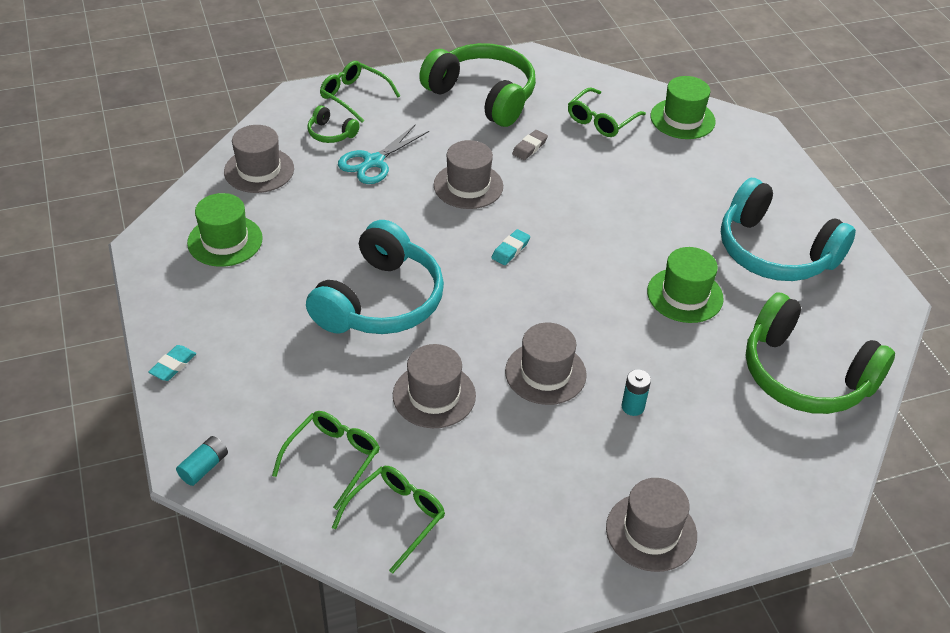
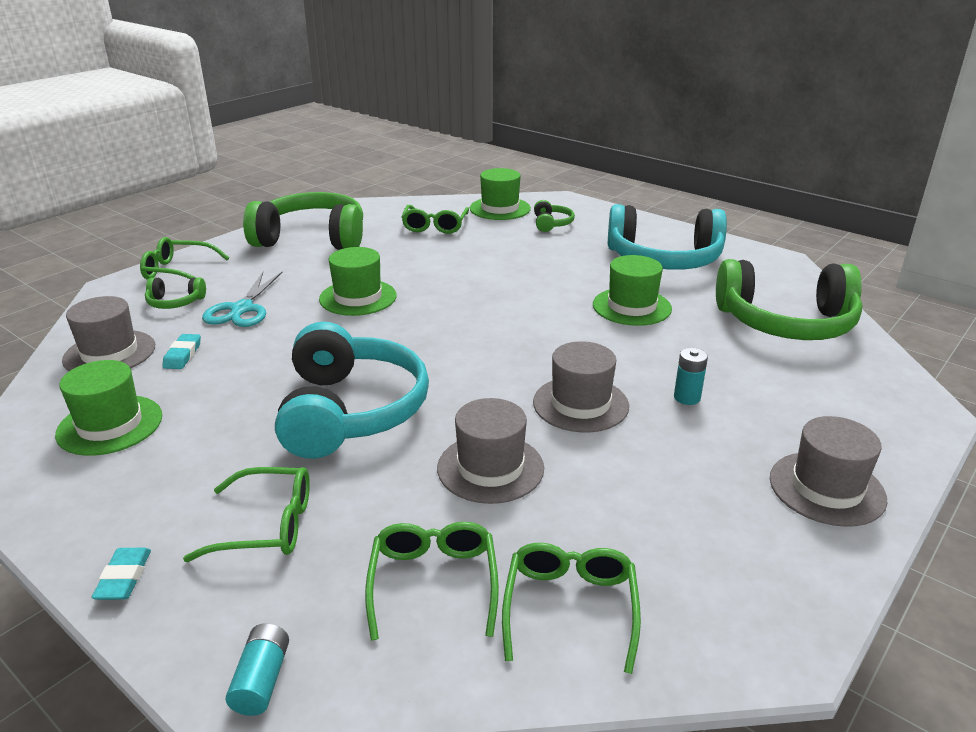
camera: 30 degrees left, 15 degrees down
grey hat [434,140,503,209] -> green hat [319,247,397,316]
turquoise eraser [491,229,530,265] -> turquoise eraser moved to [162,334,201,369]
grey eraser [512,130,548,160] -> none
none -> green glasses [183,467,310,562]
none -> green headphones [534,200,575,232]

